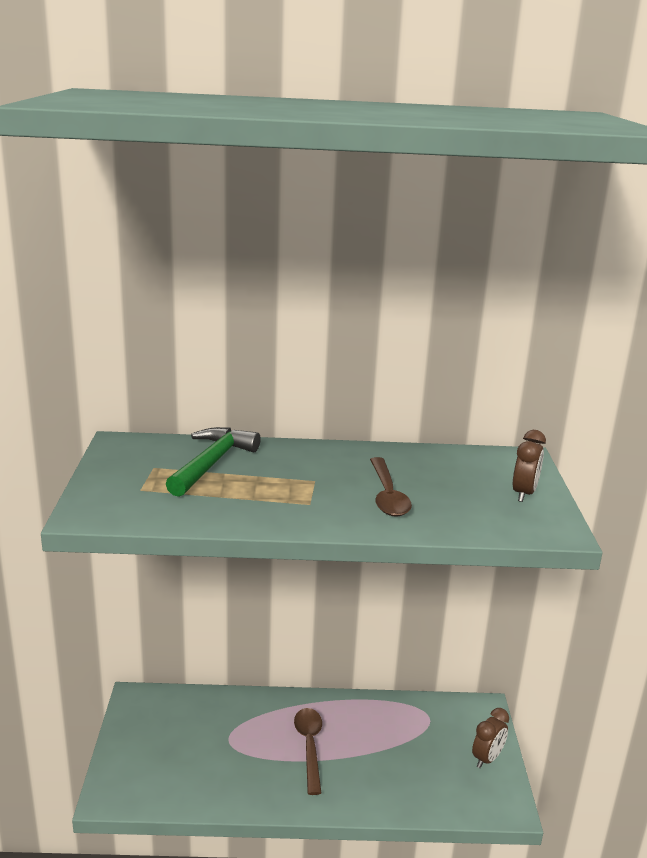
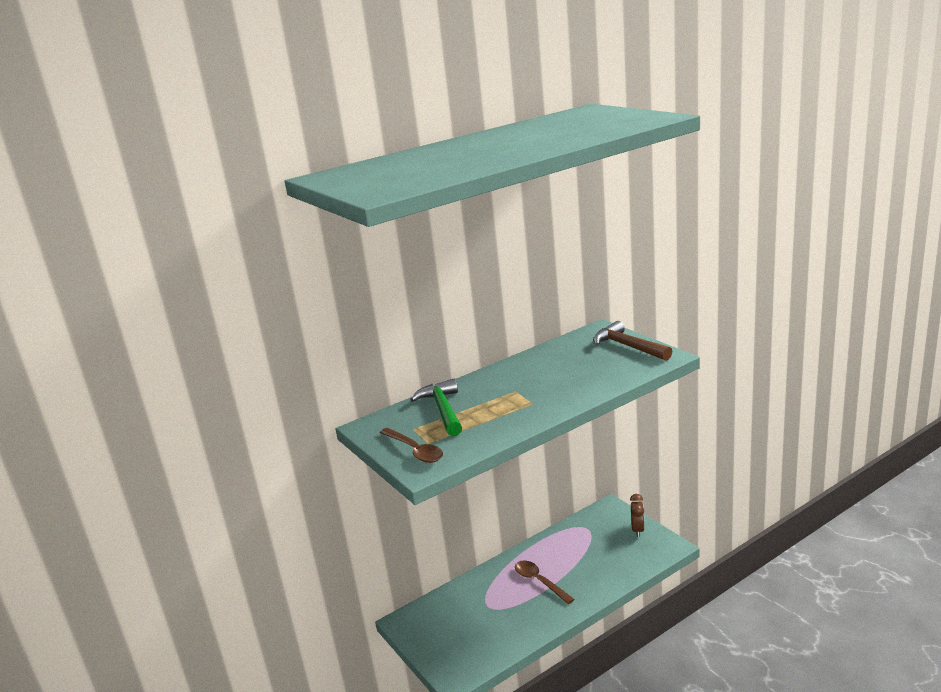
camera: 30 degrees left, 0 degrees up
brown spoon [370,457,412,517] -> brown spoon moved to [380,428,443,463]
brown clock [513,430,546,502] -> brown hammer [593,321,672,361]

